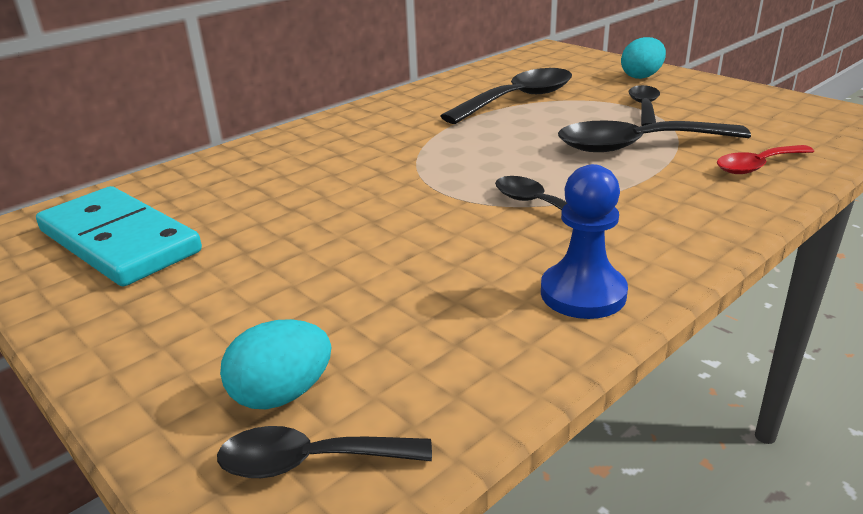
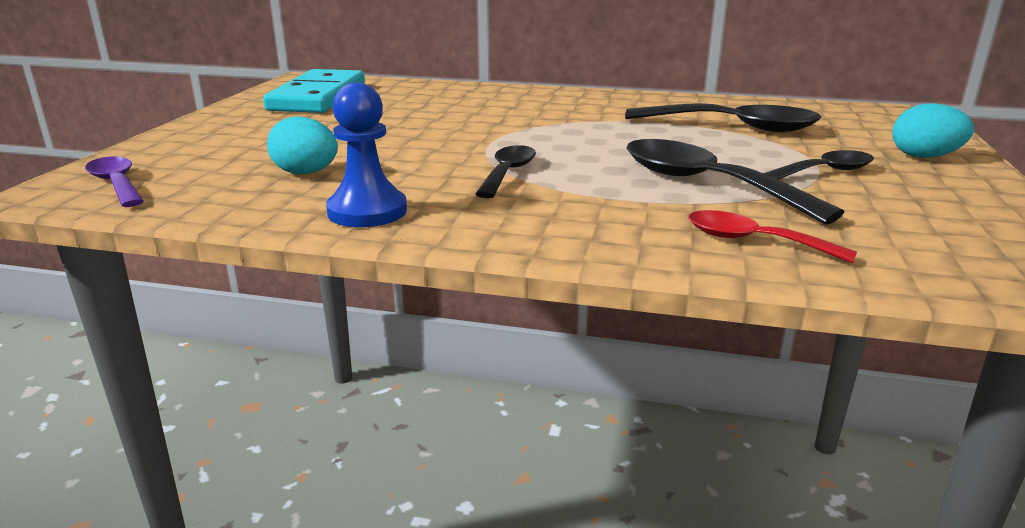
camera: 55 degrees right, 5 degrees down
black spoon [217,426,432,478] -> purple spoon [85,156,144,207]
turquoise egg [220,319,331,409] -> turquoise egg moved to [267,117,338,174]

